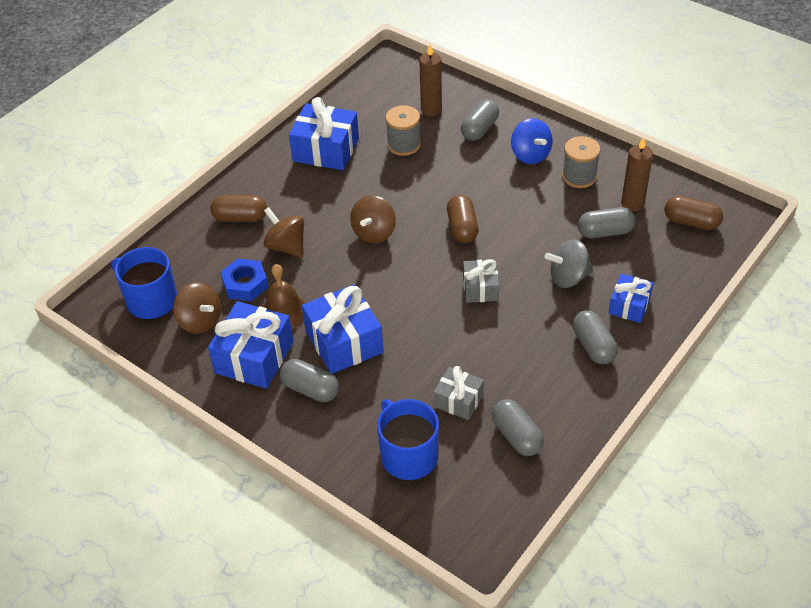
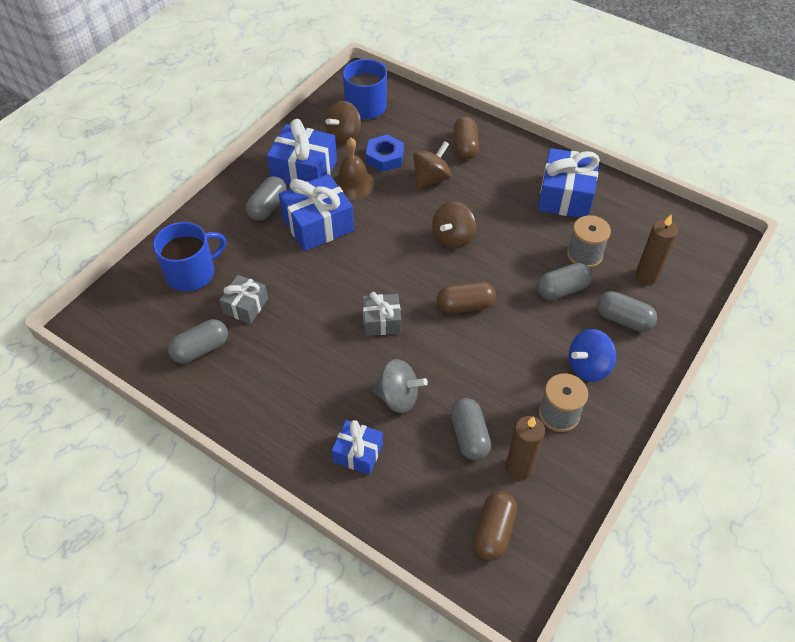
camera: 85 degrees right, 5 degrees up
brown spinning top [350,195,396,243] -> brown spinning top turned 75 degrees counterclockwise [432,202,476,249]
grey spinning top [545,239,593,288] -> grey spinning top turned 120 degrees clockwise [372,359,428,413]
grey capsule [573,310,618,364] -> grey capsule moved to [537,263,592,300]

